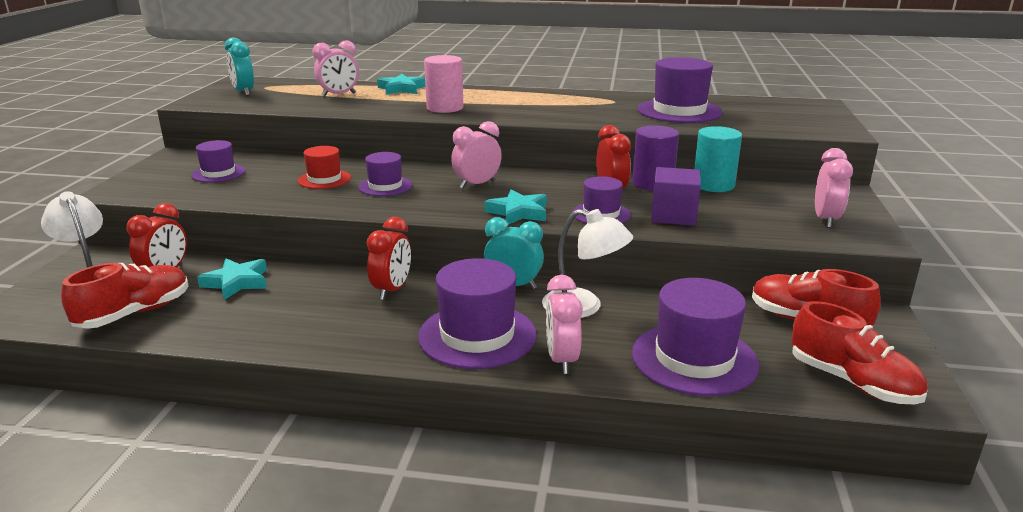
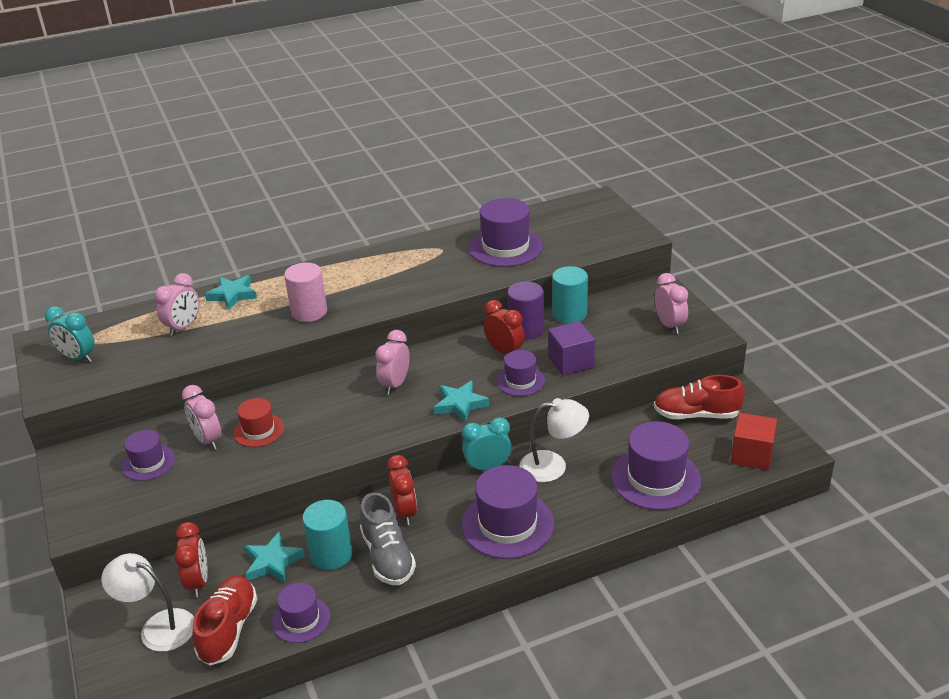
camera: 30 degrees left, 10 degrees up
purple hat [358,152,412,196] -> purple hat moved to [272,583,330,643]
pink clock [546,275,583,374] -> pink clock moved to [182,385,222,450]
red shoe [791,301,928,405] -> red cube [731,413,777,470]
none -> turquoise cylinder [302,500,352,570]
none -> grey shoe [360,492,416,585]

